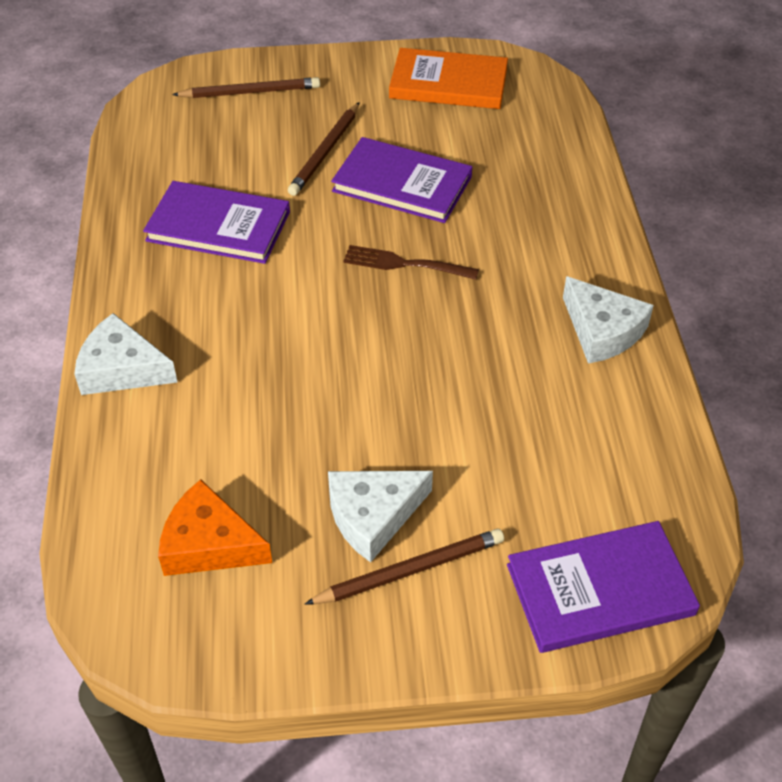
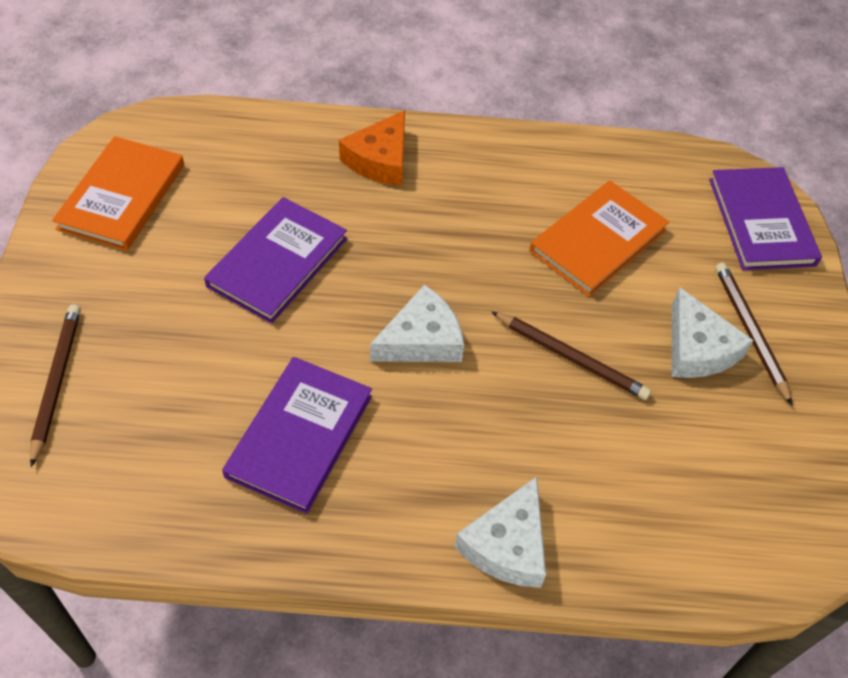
camera: 85 degrees left, 5 degrees up
orange cheese [158,479,272,576] -> orange cheese moved to [339,110,405,186]
brown pencil [288,102,360,196] -> brown pencil moved to [491,311,651,400]
brown fork [343,245,479,280] -> none
white cheese [563,276,654,364] -> white cheese moved to [370,285,464,362]
none -> orange book [529,181,669,297]

